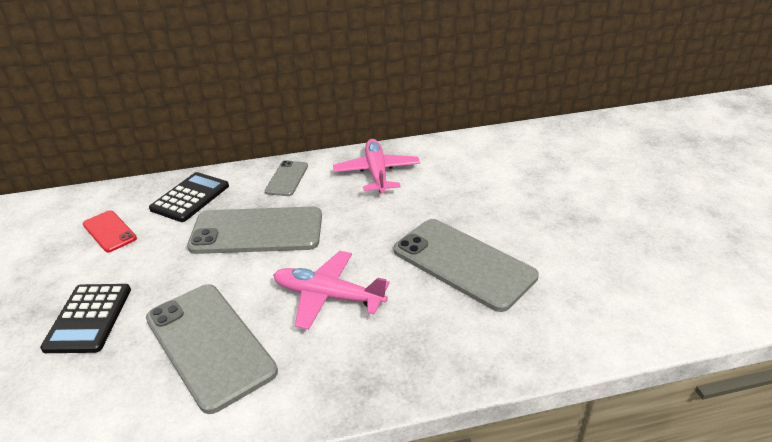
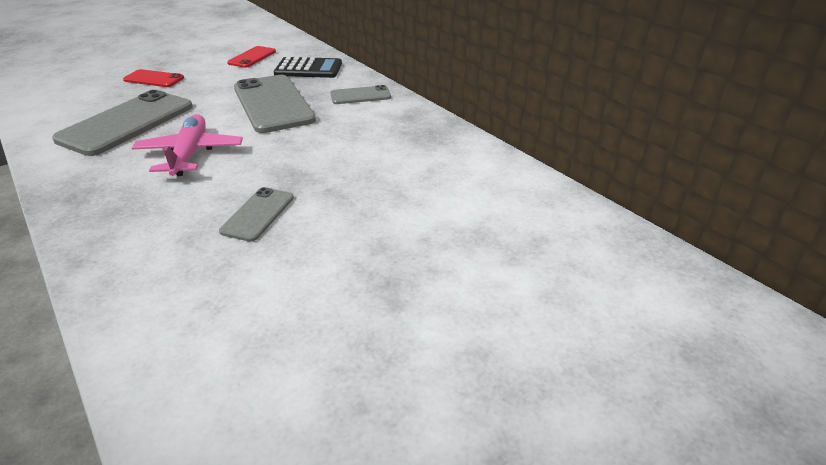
camera: 65 degrees right, 0 degrees up
black calculator [40,284,131,353] -> red phone [123,69,184,87]
pink plane [333,139,420,193] -> none
grey phone [394,219,539,312] -> grey phone [219,187,294,242], size x0.51

